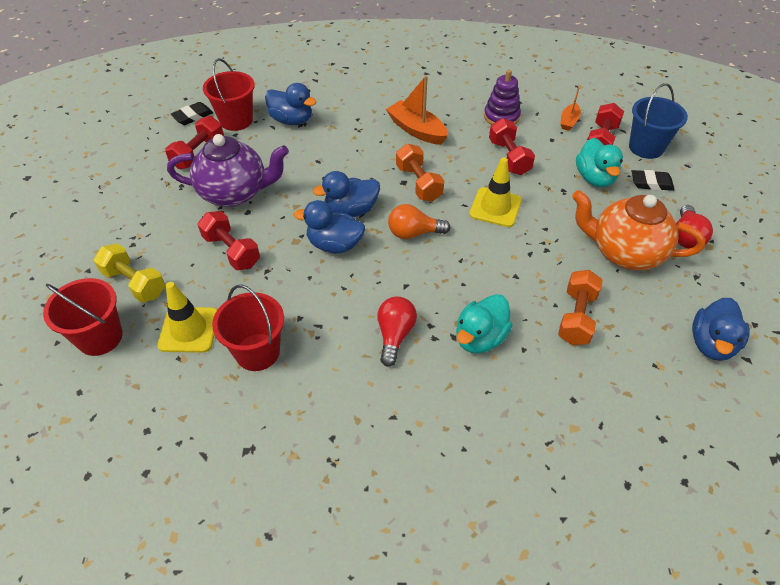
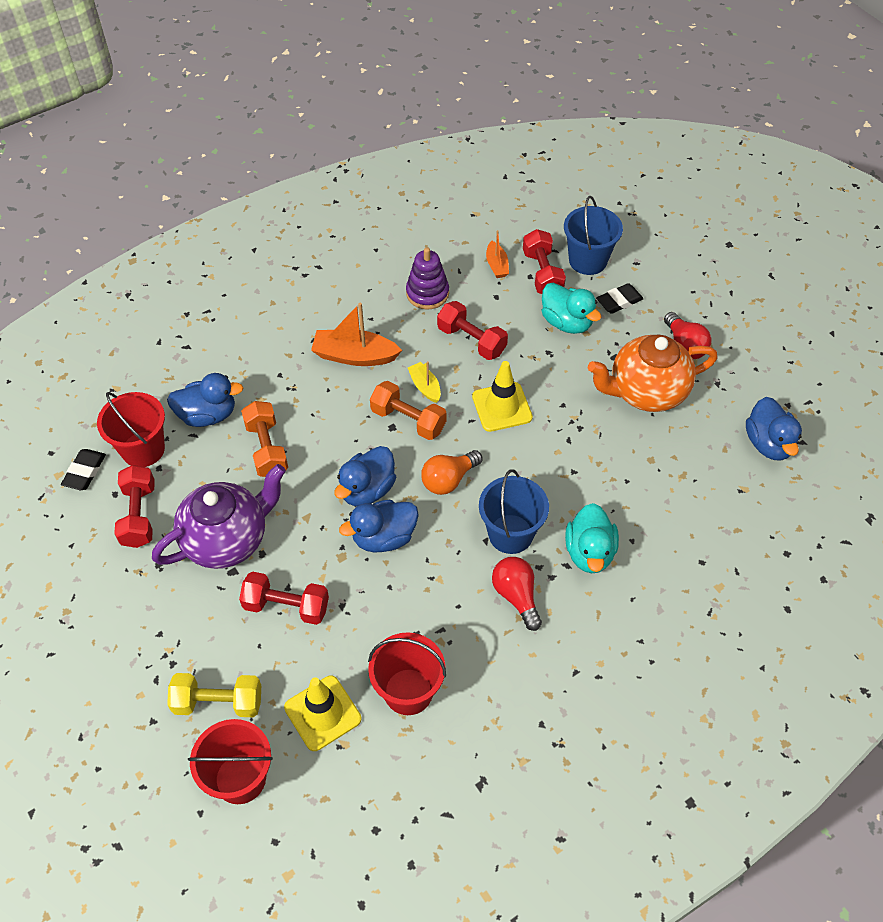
camera: 35 degrees left, 5 degrees up
orange dumbbell [558,270,603,345] -> orange dumbbell moved to [241,401,288,477]
none -> yellow boat [408,361,441,403]
none -> blue bucket [479,469,549,554]

